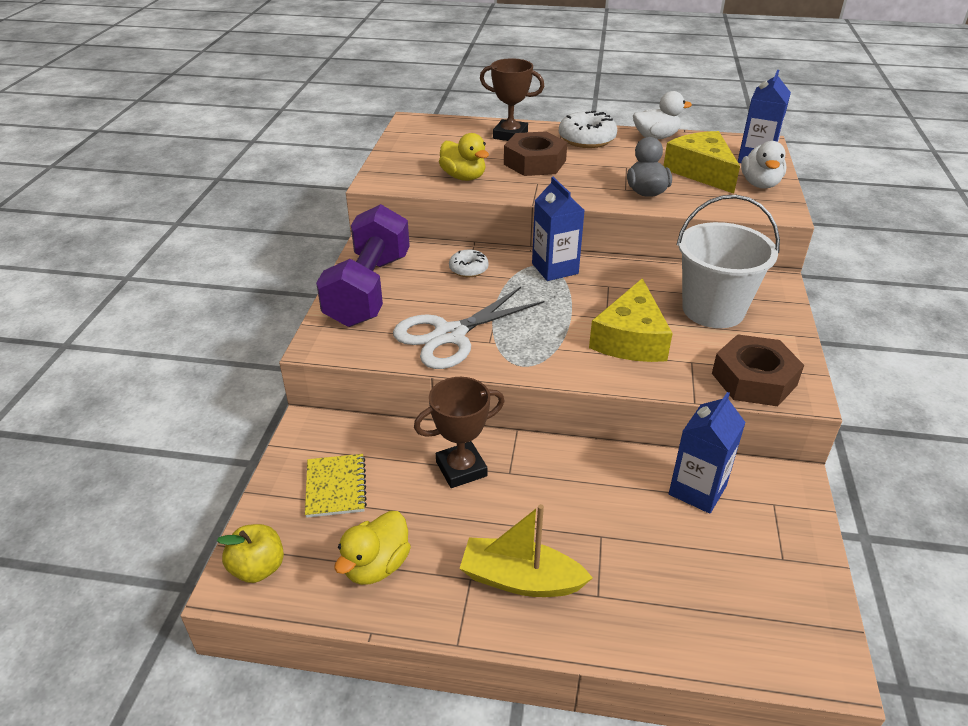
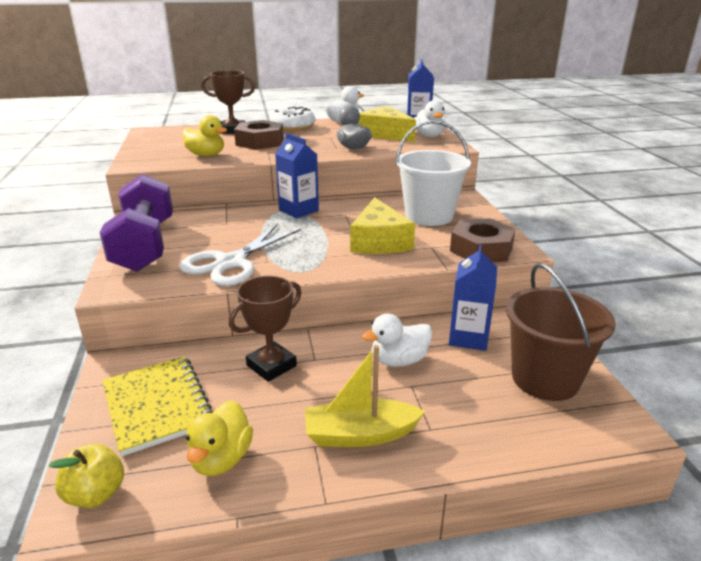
camera: 20 degrees left, 10 degrees down
yellow notebook [305,454,367,518] -> yellow notebook [102,356,213,457], size x1.55
white donut [449,250,489,277] -> none
none -> white duck [362,313,432,367]
none -> brown bucket [506,263,616,401]

